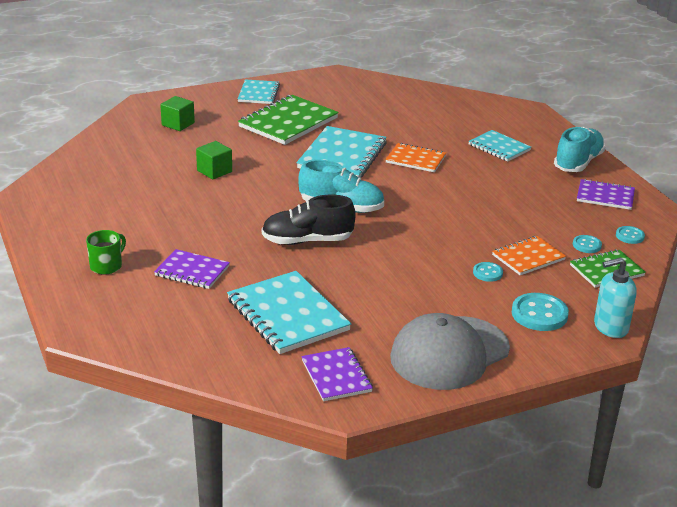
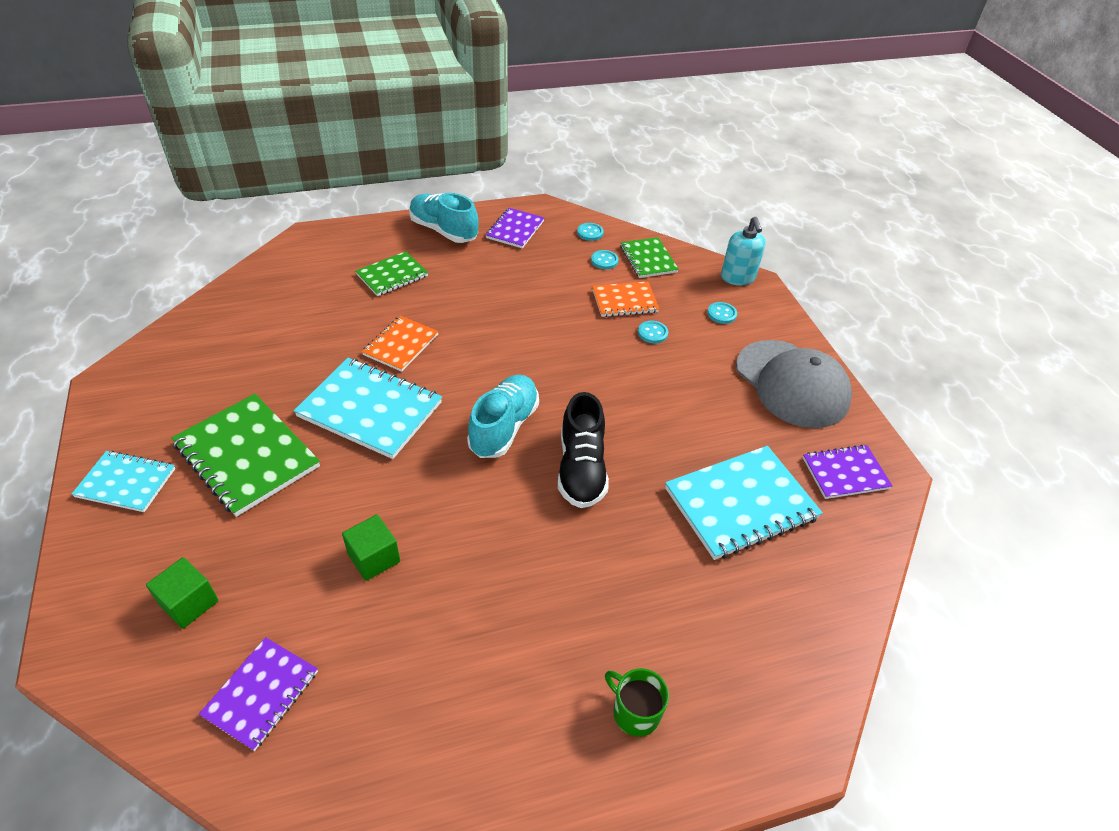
camera: 85 degrees left, 15 degrees up
purple notebook [154,249,230,289] -> purple notebook moved to [199,637,318,751]
turquoise notebook [468,130,531,162] -> green notebook [356,251,428,296]
orange notebook [492,236,566,275] -> orange notebook turned 75 degrees counterclockwise [592,281,659,317]
turquoise button [512,293,569,331] -> turquoise button [707,302,737,324], size x0.56

